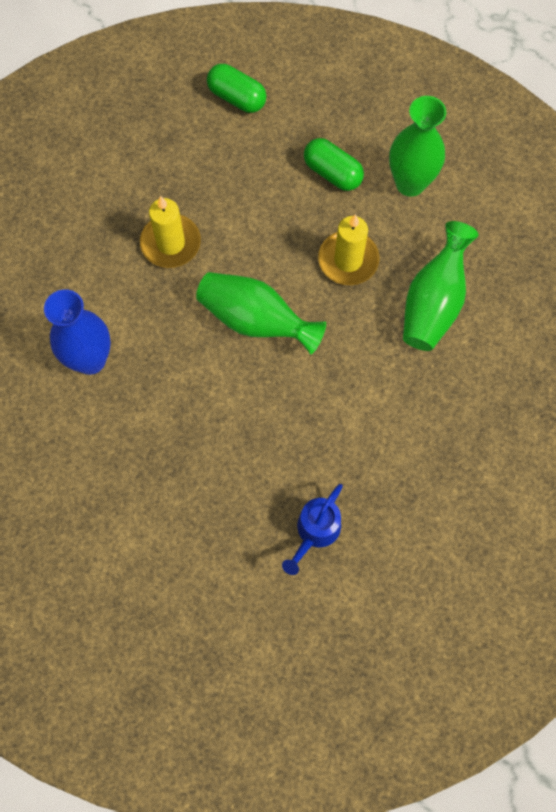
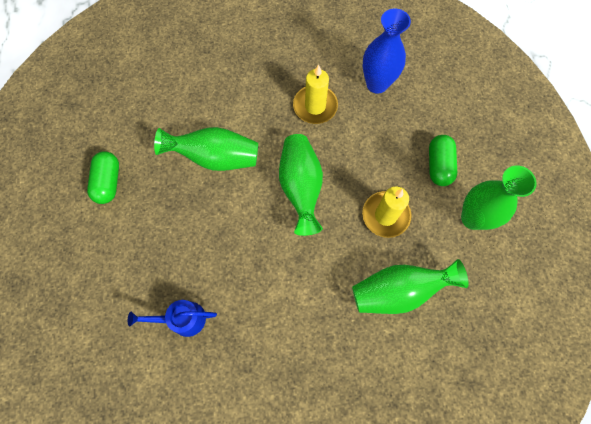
camera: 55 degrees right, 0 degrees up
blue vase [44,289,111,375] -> blue vase moved to [363,8,411,94]
green capsule [207,64,266,113] -> green capsule moved to [87,151,119,204]
none -> green vase [154,127,258,171]

